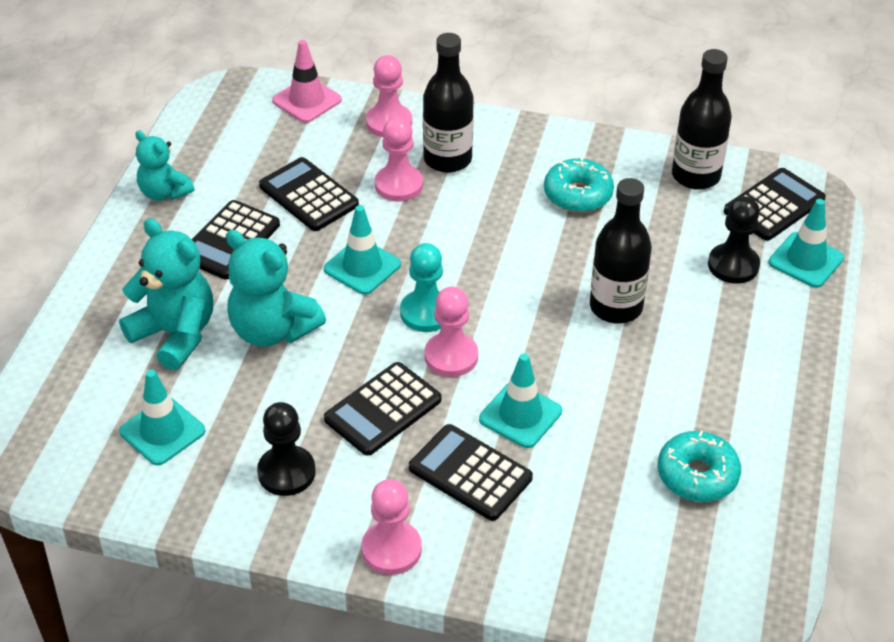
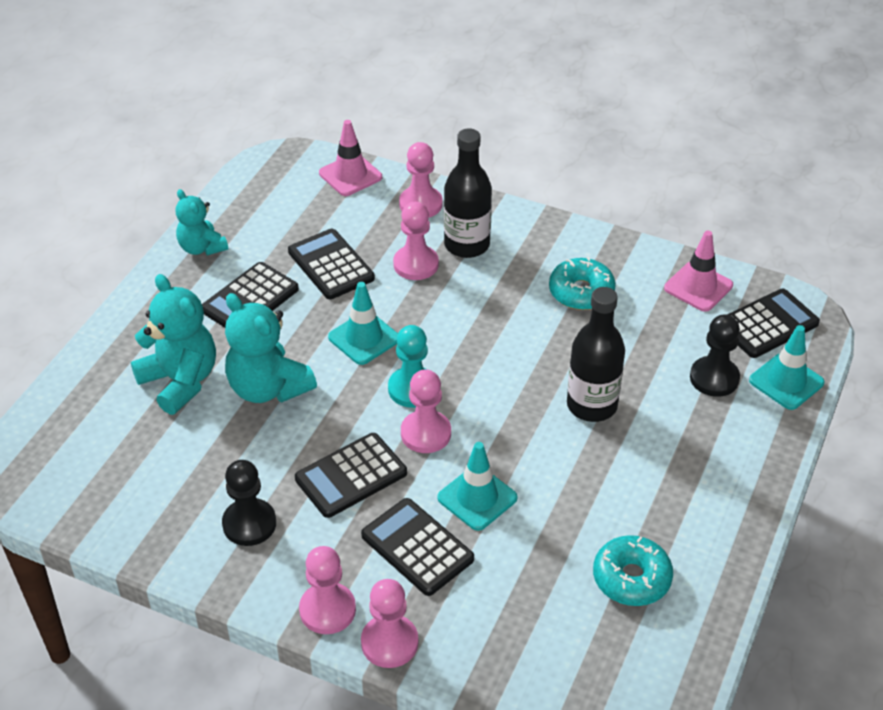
camera: 10 degrees right, 0 degrees up
turquoise traffic cone [119,370,205,465] -> none
black bottle [672,49,732,190] -> pink traffic cone [664,231,733,312]
none -> pink pawn [361,579,418,668]

